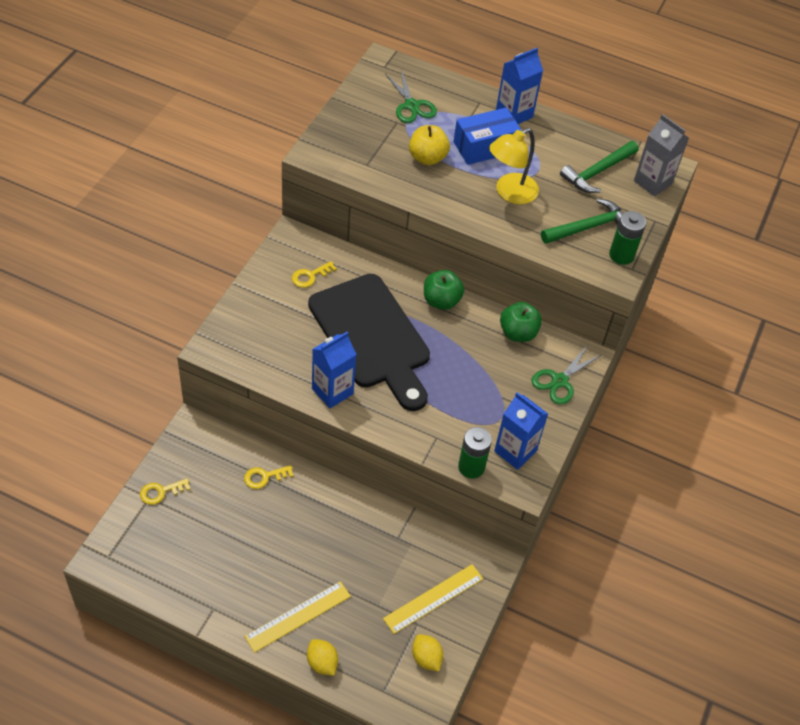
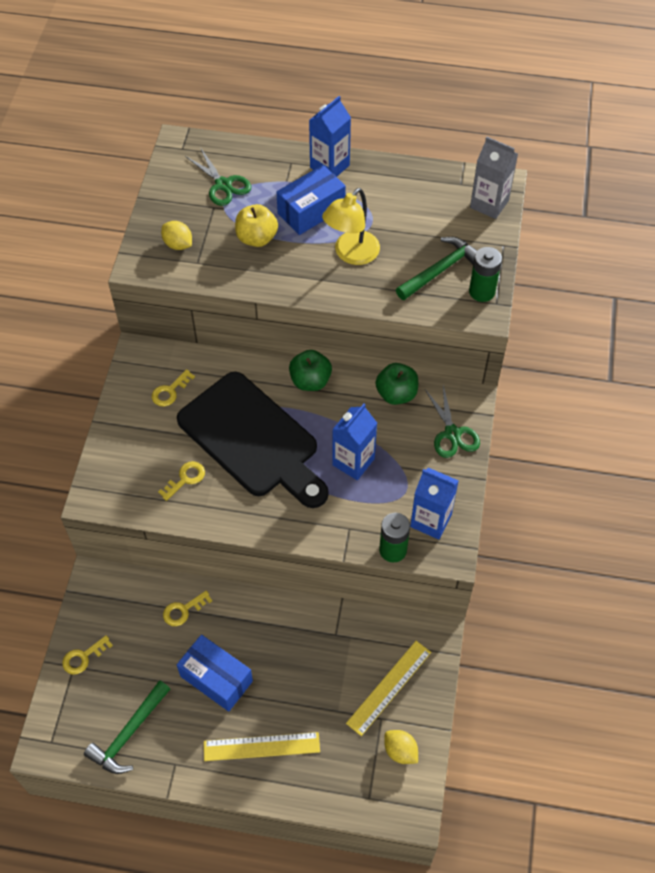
camera: 10 degrees left, 5 degrees up
yellow ruler [244,581,351,653] -> yellow ruler turned 45 degrees clockwise [204,732,320,761]
yellow lemon [307,639,338,676] -> yellow lemon moved to [161,221,192,250]
blue carton [312,332,357,408] -> blue carton moved to [332,404,377,480]
green scissors [532,344,603,405] -> green scissors turned 45 degrees counterclockwise [425,386,480,458]
green hammer [560,141,638,193] -> green hammer moved to [84,680,170,774]
none -> yellow key [158,461,205,501]
none -> blue box [177,634,253,712]

